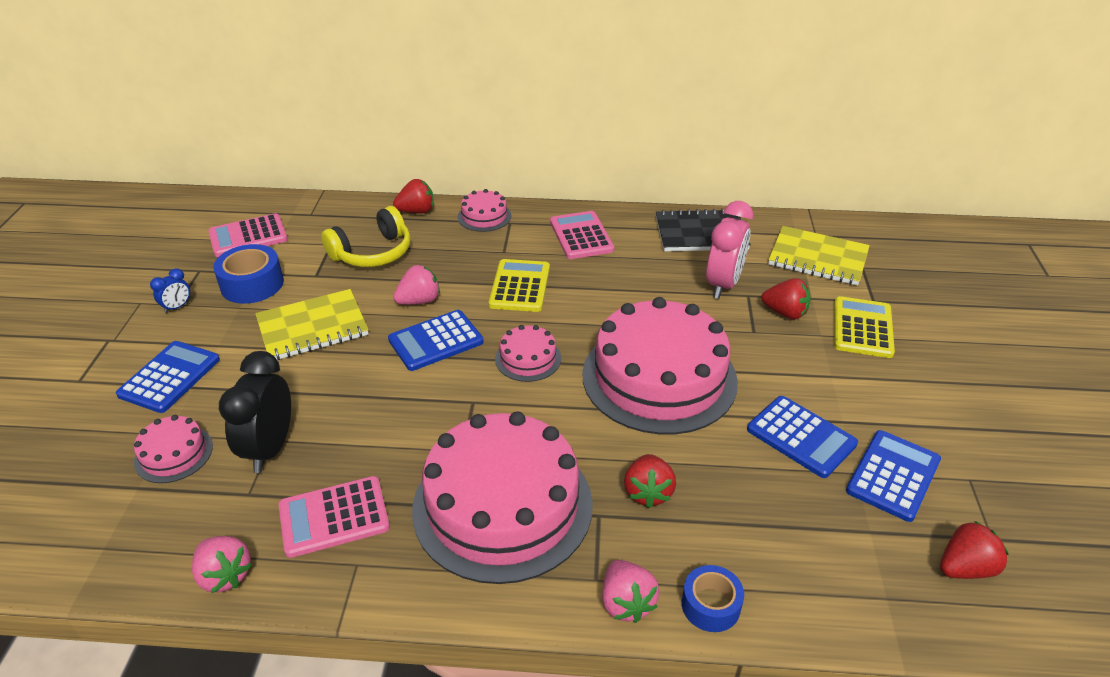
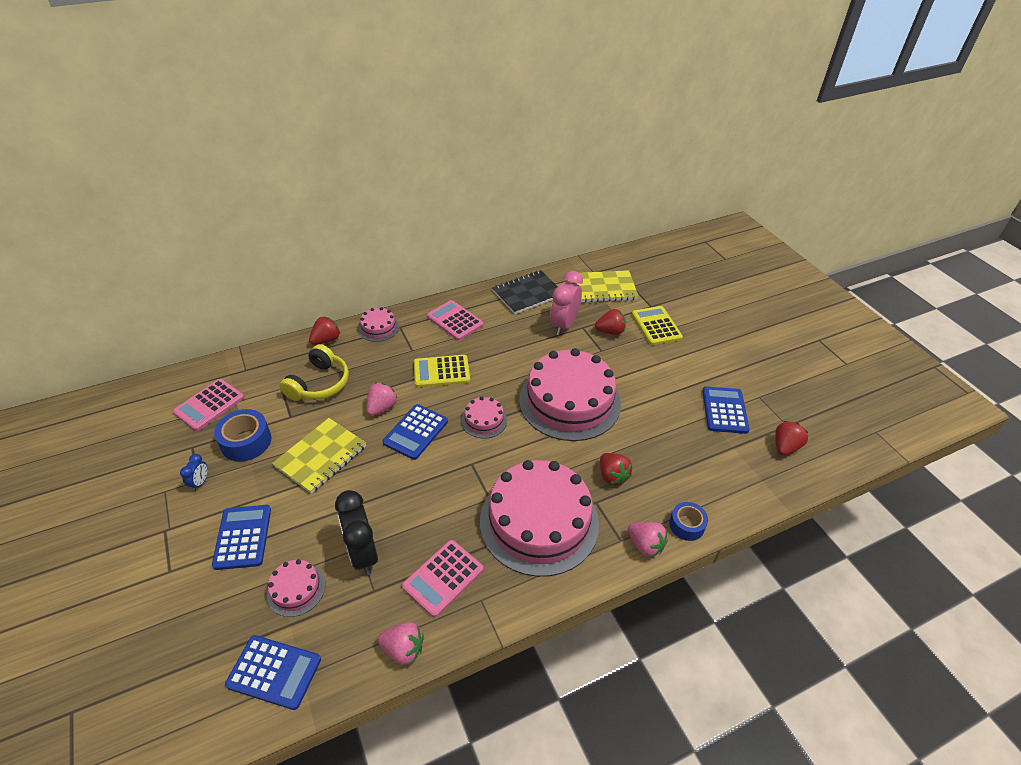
camera: 30 degrees left, 5 degrees up
yellow calculator [489,259,550,312] -> yellow calculator turned 75 degrees counterclockwise [414,355,470,388]
pink clock [706,201,753,299] -> pink clock turned 150 degrees counterclockwise [550,271,583,336]
blue calculator [747,396,858,478] -> blue calculator moved to [225,635,321,710]

